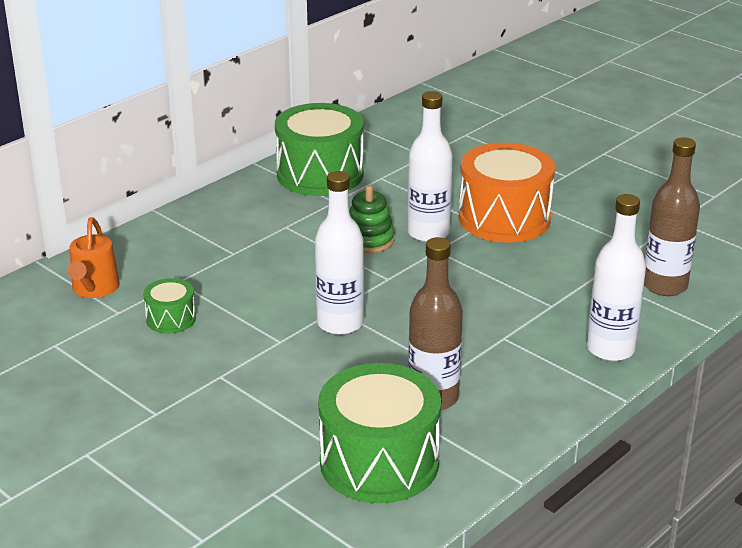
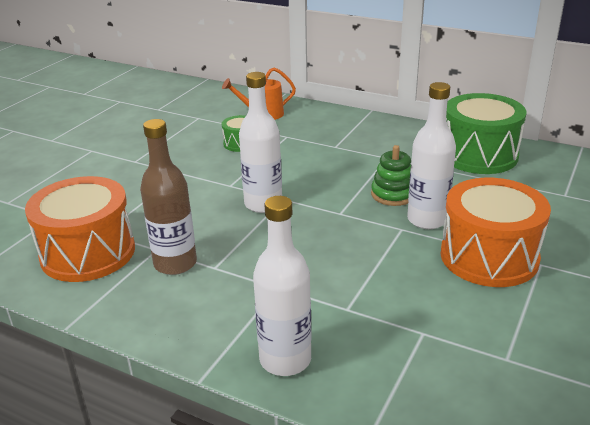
camera: 75 degrees right, 0 degrees up
green drum [318,363,441,503] -> orange drum [25,176,135,282]
brown bottle [644,137,700,296] -> none

